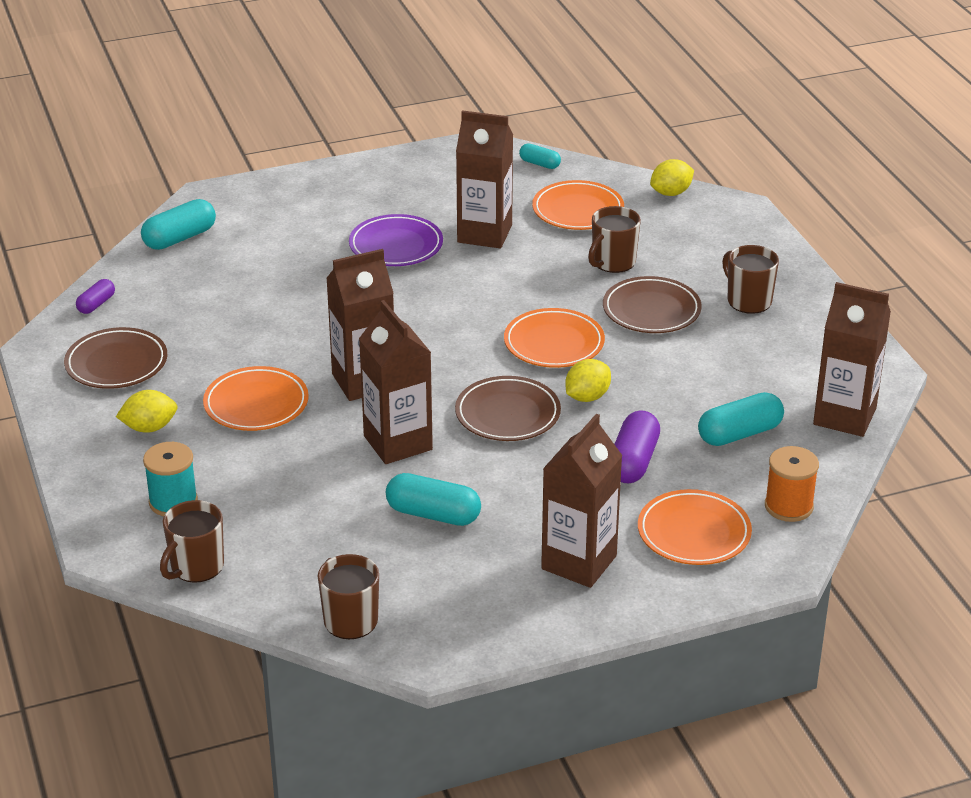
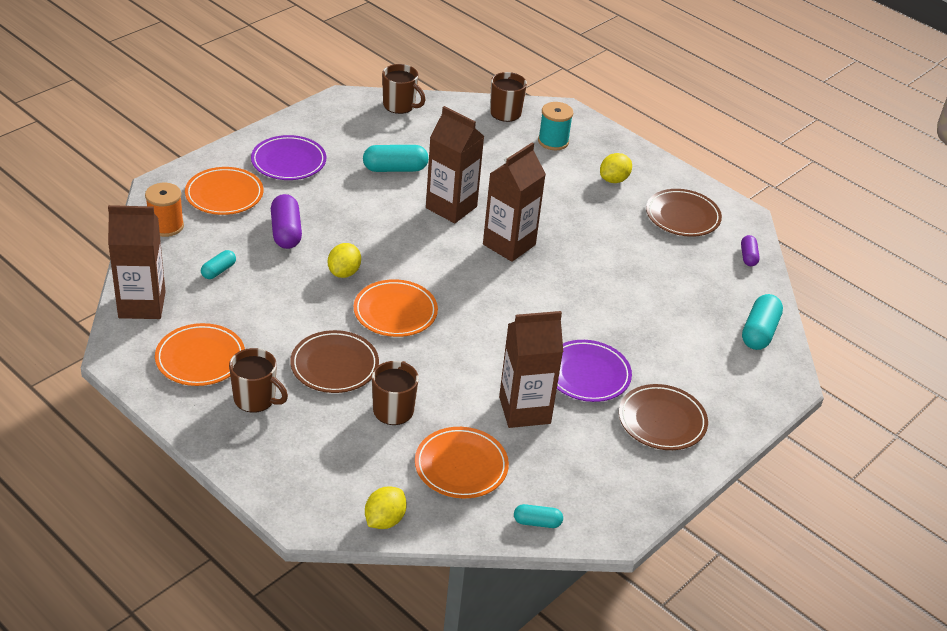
camera: 150 degrees right, 5 degrees up
orange plate [203,366,309,431] -> orange plate moved to [155,323,245,386]
brown plate [455,376,561,441] -> brown plate moved to [619,384,708,450]
brown carton [541,414,623,588] -> purple plate [251,135,326,180]
turquoise capsule [698,392,784,446] -> turquoise capsule [201,250,236,279], size x0.58

